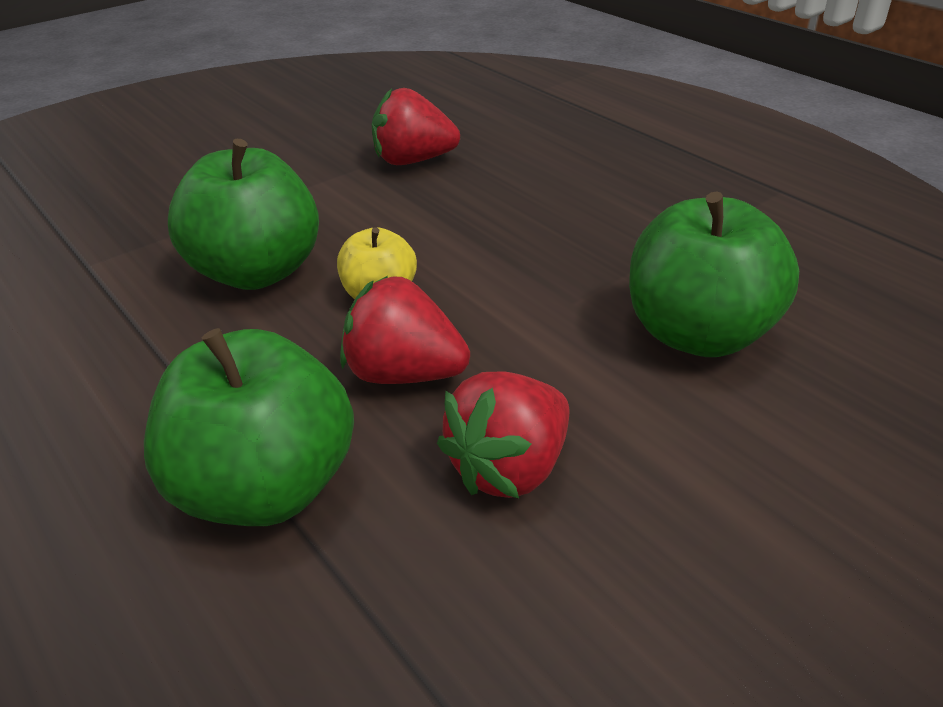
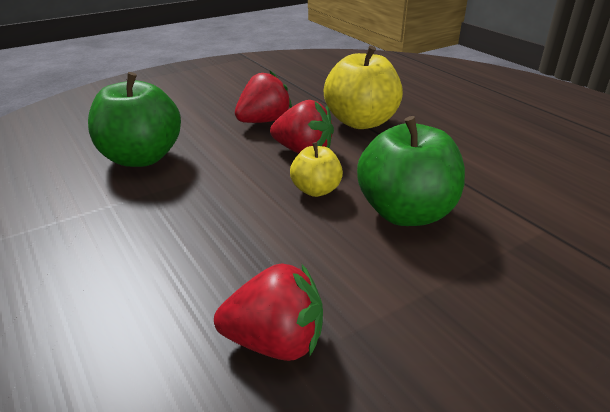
camera: 175 degrees left, 5 degrees down
green apple [144,328,354,526] -> yellow apple [324,46,403,129]

